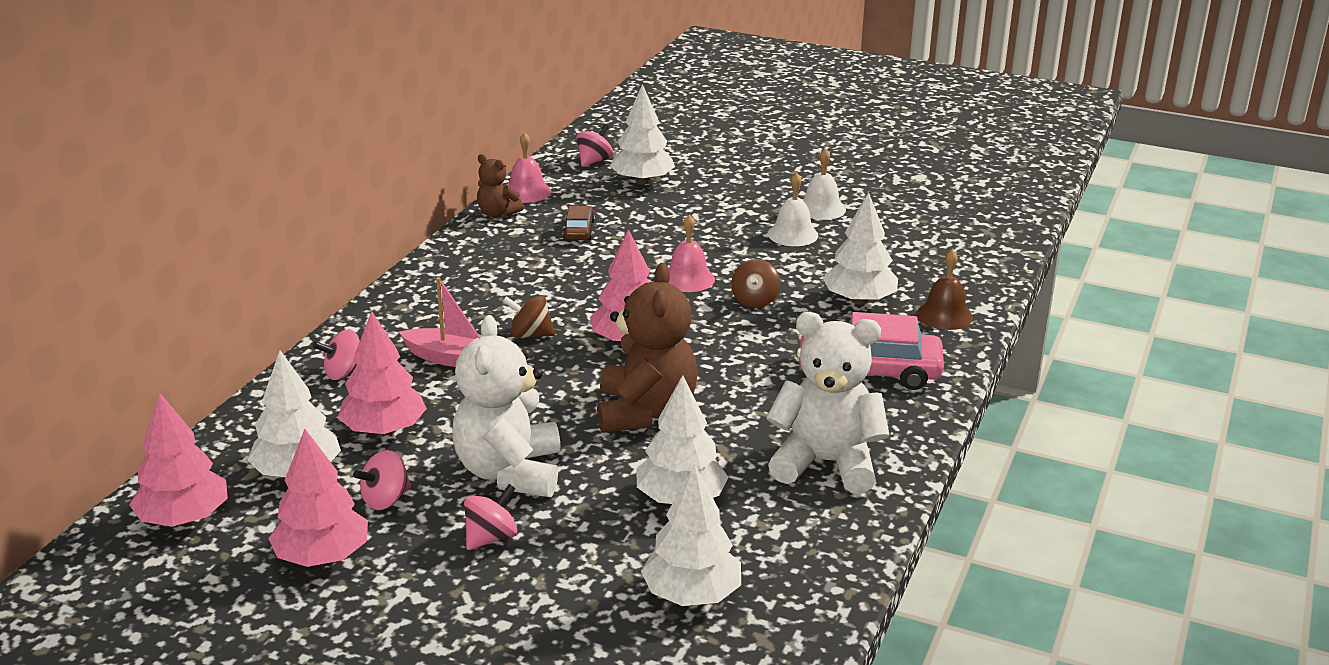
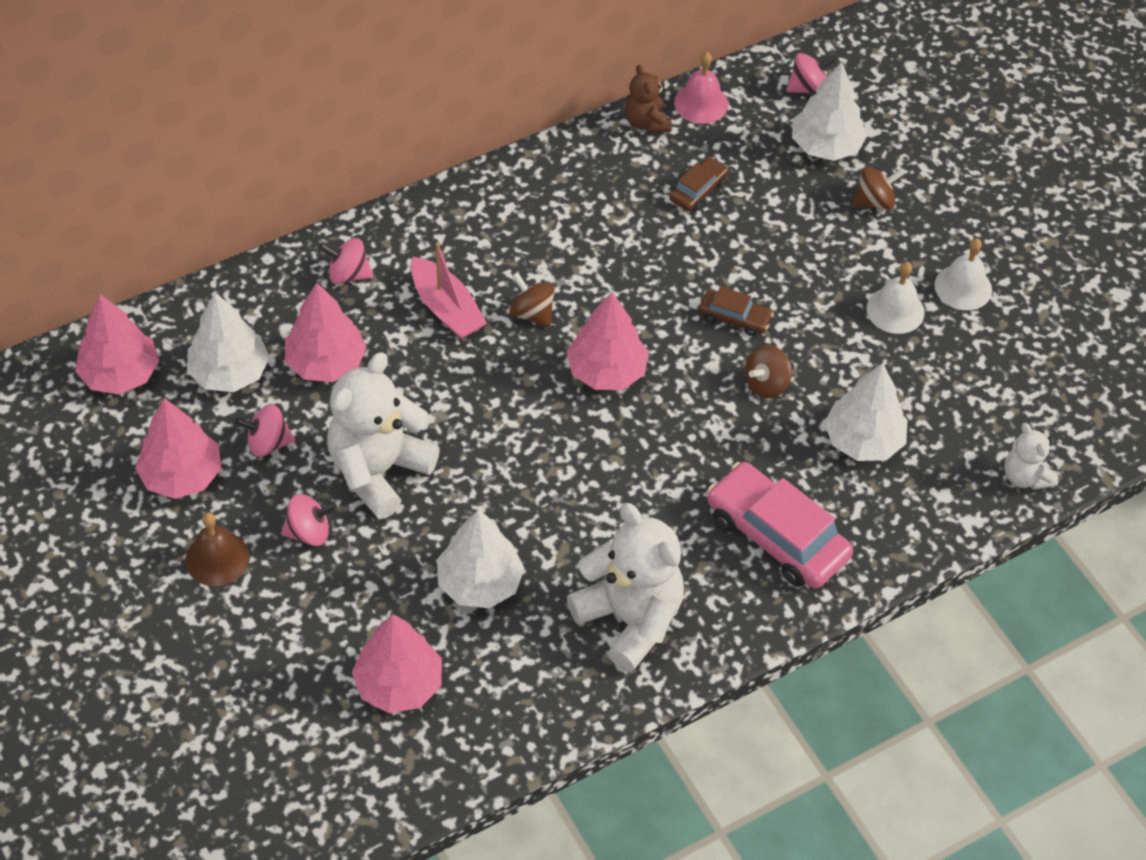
camera: 35 degrees right, 25 degrees up
brown teddy bear [597,263,698,433] -> none
white tree [641,465,741,606] -> pink tree [352,614,442,713]
pink bell [669,214,715,292] -> brown car [699,287,774,336]
brown bell [917,249,973,330] -> brown bell moved to [185,512,249,586]
none -> brown spinning top [852,167,905,210]
none -> white teddy bear [1004,423,1058,490]

